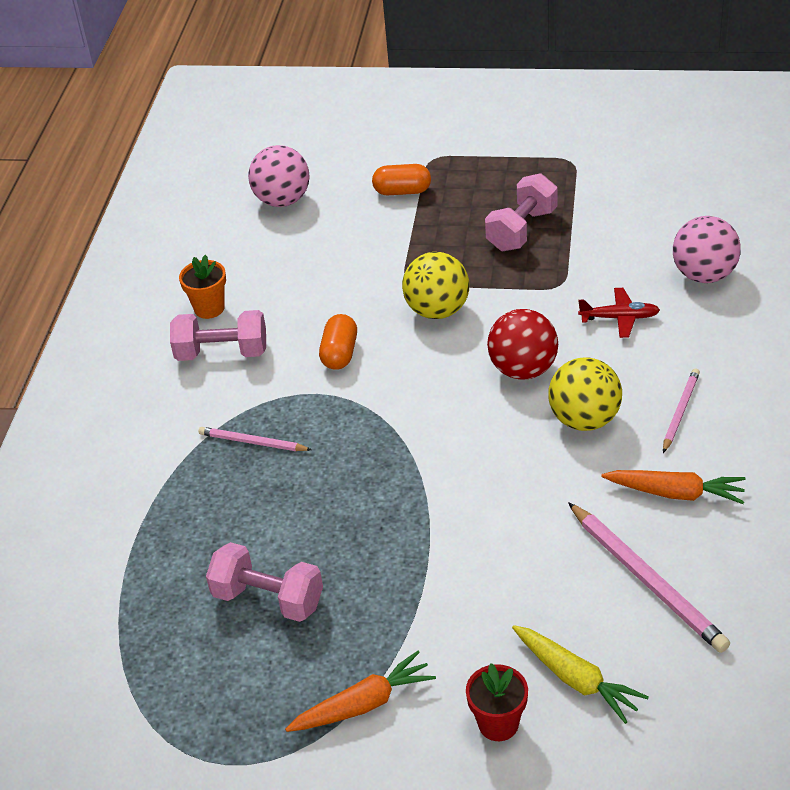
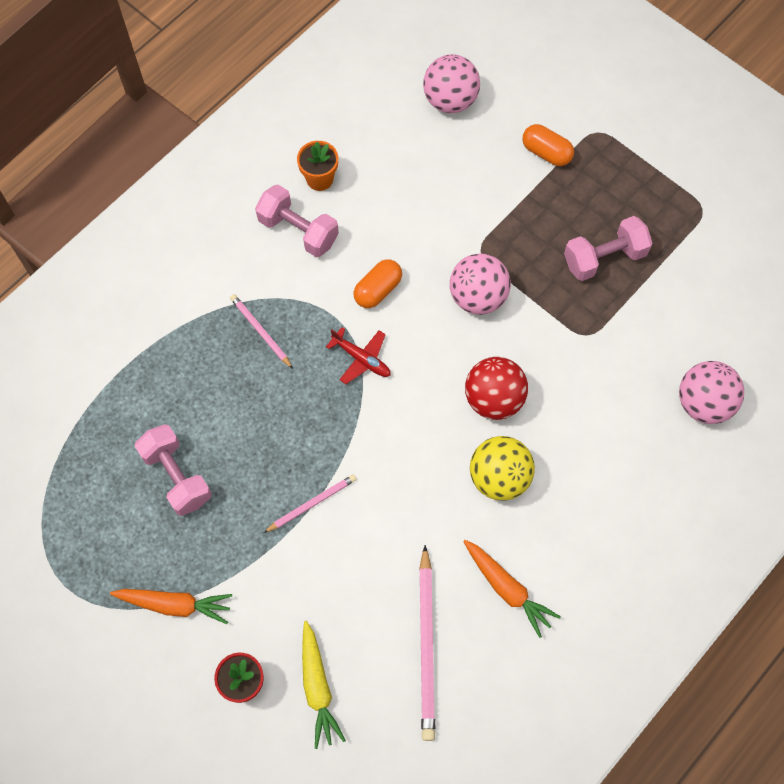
camera: 30 degrees right, 25 degrees up
yellow ball [402,252,469,319] -> pink ball [450,253,511,315]
red plane [578,288,660,338] -> red plane moved to [326,327,391,384]
pink pencil [663,368,700,453] -> pink pencil moved to [264,474,357,533]

